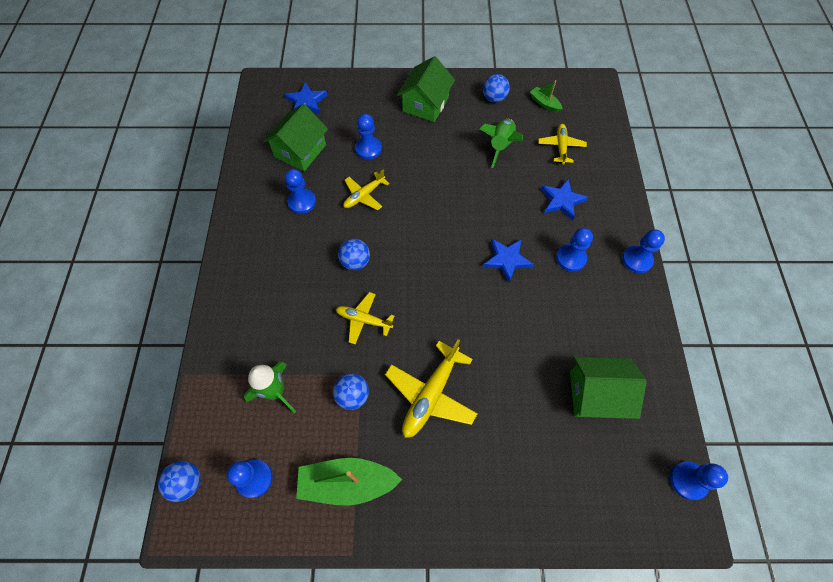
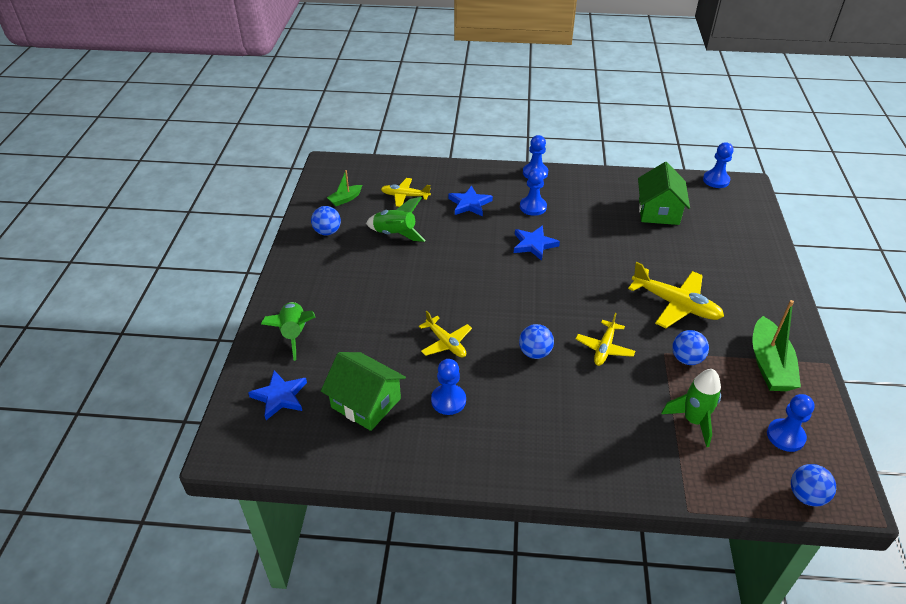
camera: 85 degrees left, 20 degrees down
blue pawn [355,114,382,159] -> none
green house [397,56,455,122] -> none
none -> green rocket [261,302,316,361]

